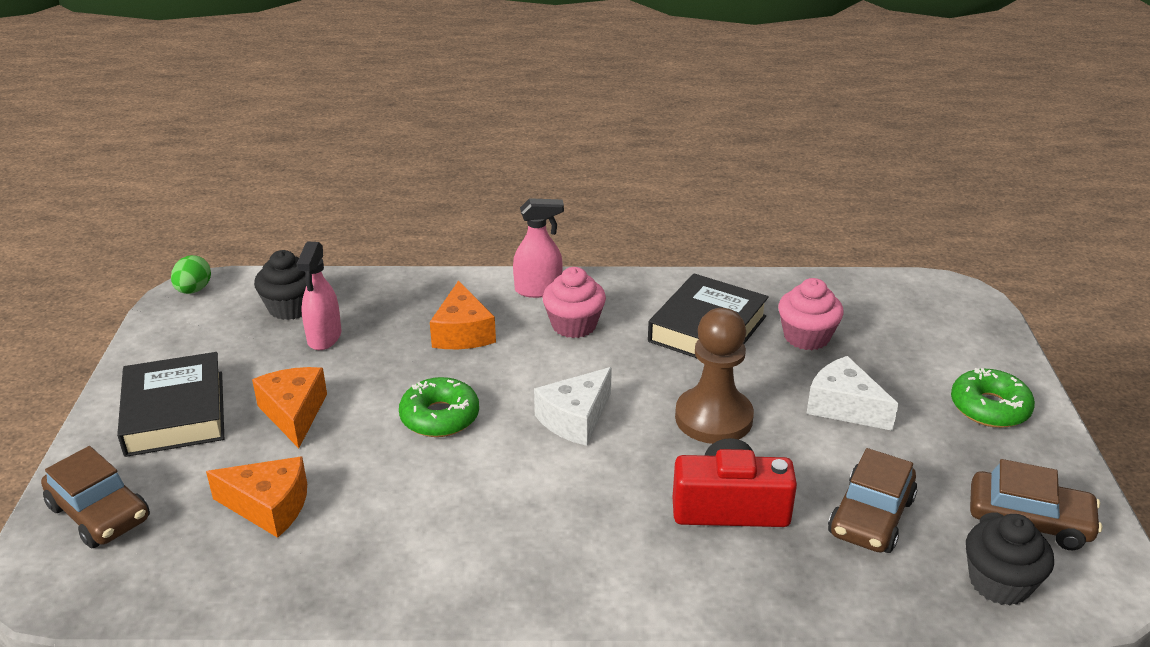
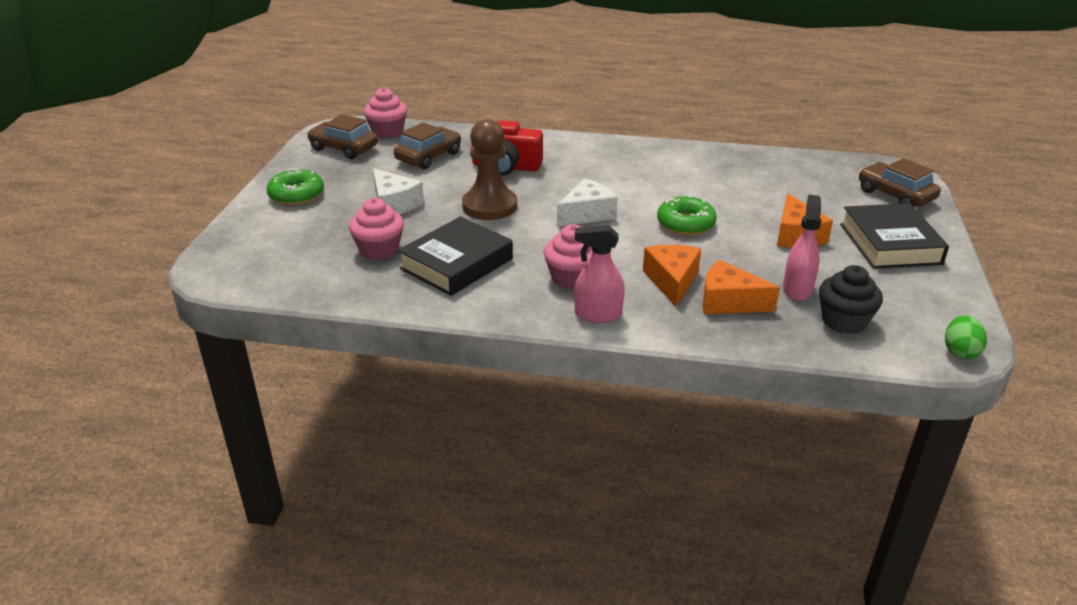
camera: 170 degrees left, 0 degrees up
orange cheese [206,457,307,538] -> orange cheese moved to [703,260,780,314]
black cupcake [966,514,1054,606] -> pink cupcake [364,88,407,138]

